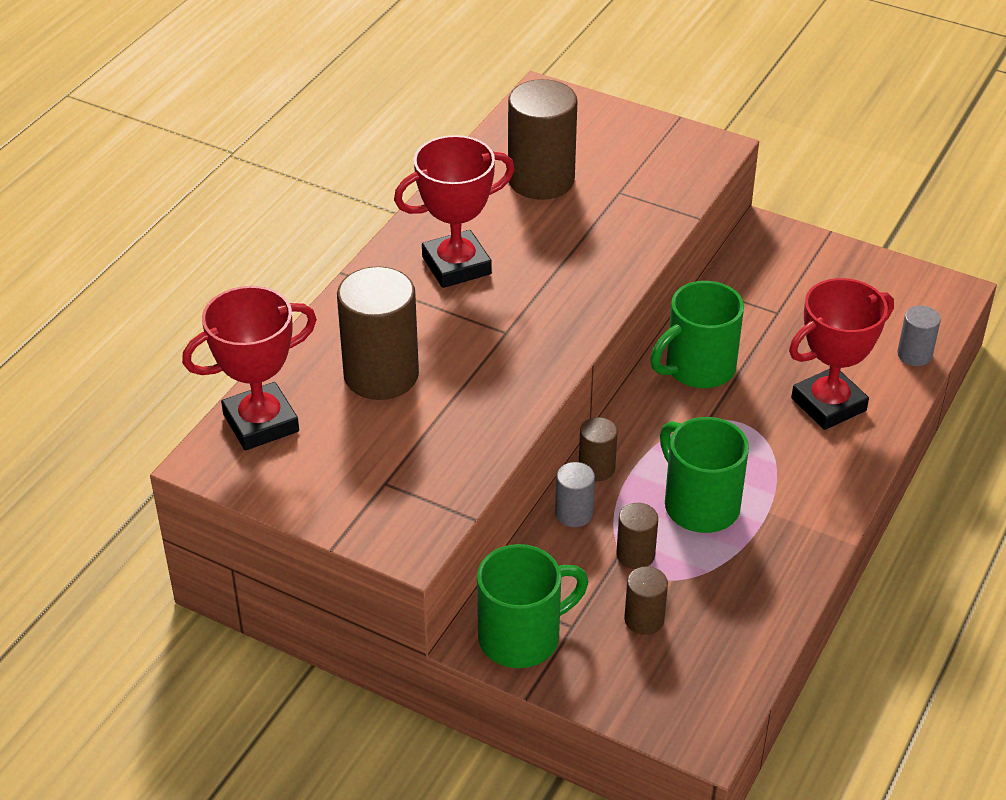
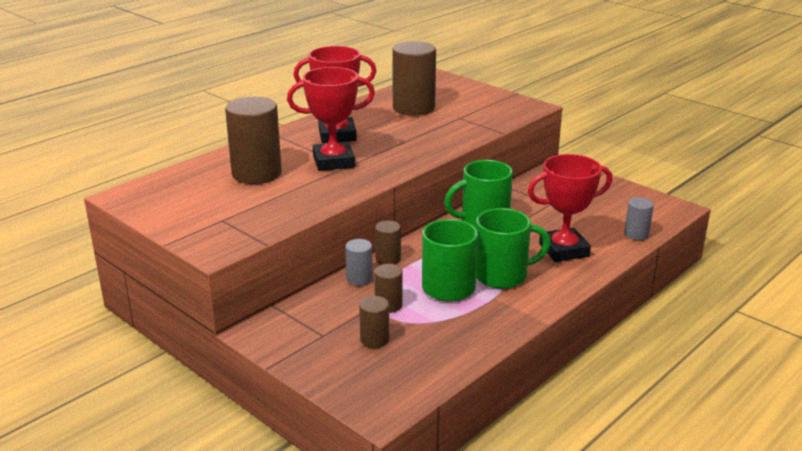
camera: 15 degrees right, 15 degrees down
red trophy [182,286,317,450] -> red trophy moved to [287,67,375,171]
green mug [477,544,588,668] -> green mug moved to [476,208,551,289]

